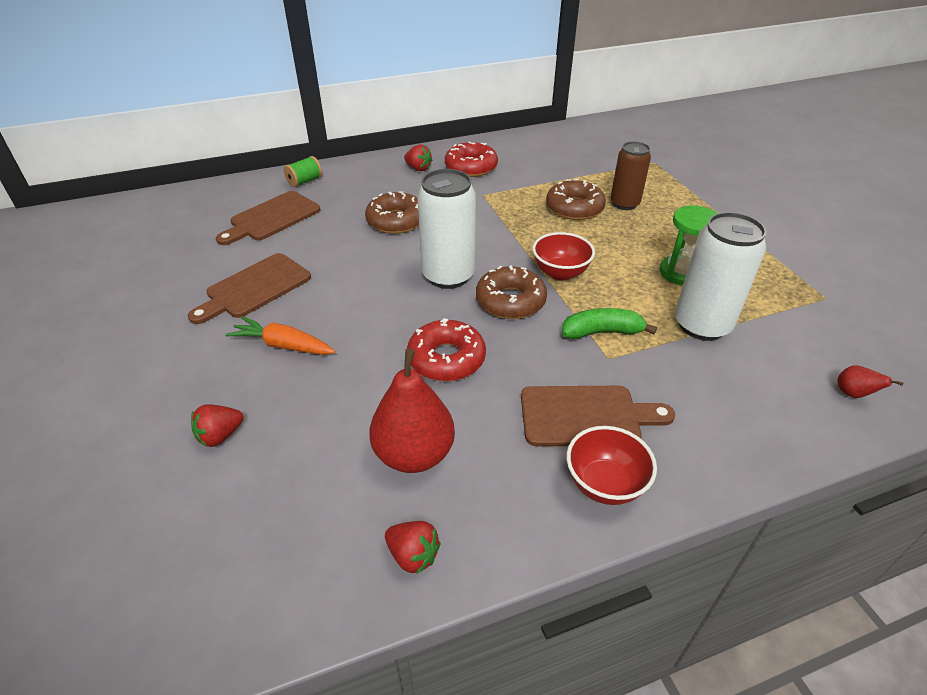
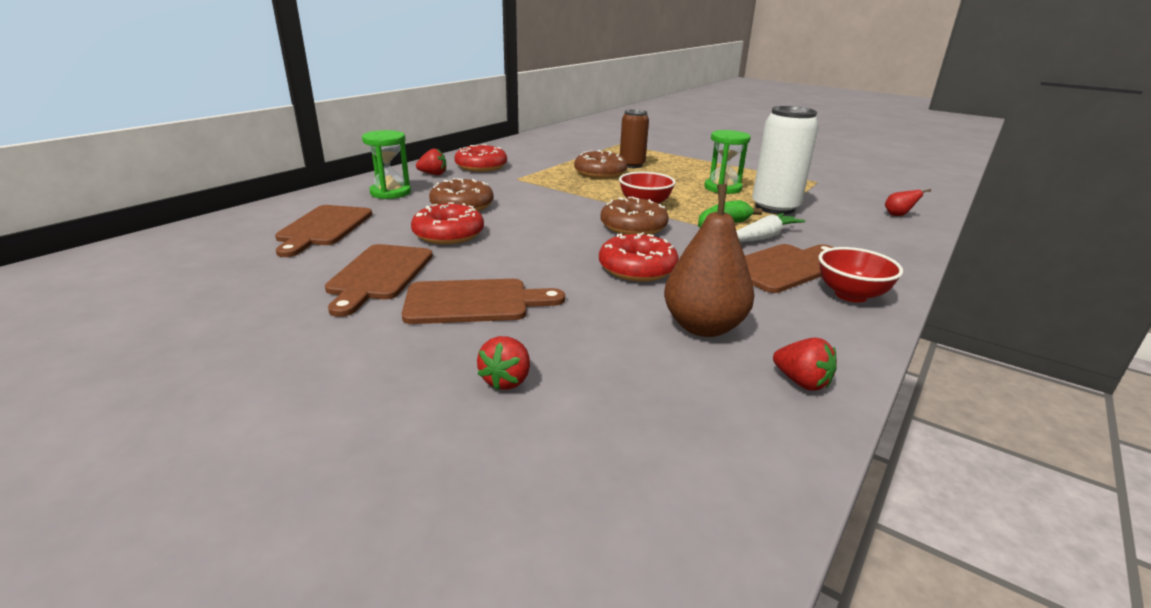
camera: 35 degrees left, 15 degrees down
orange carrot [225,316,335,355] -> brown cutting board [402,279,565,324]
green spool [284,156,322,187] -> none
red pear [369,348,455,473] -> brown pear [664,184,754,337]
red strawberry [385,521,441,574] -> red strawberry turned 45 degrees clockwise [773,338,837,391]
white can [417,169,476,289] -> none
none -> green hourglass [362,130,411,199]
none -> red donut [411,202,484,244]
none -> white carrot [736,213,805,242]

